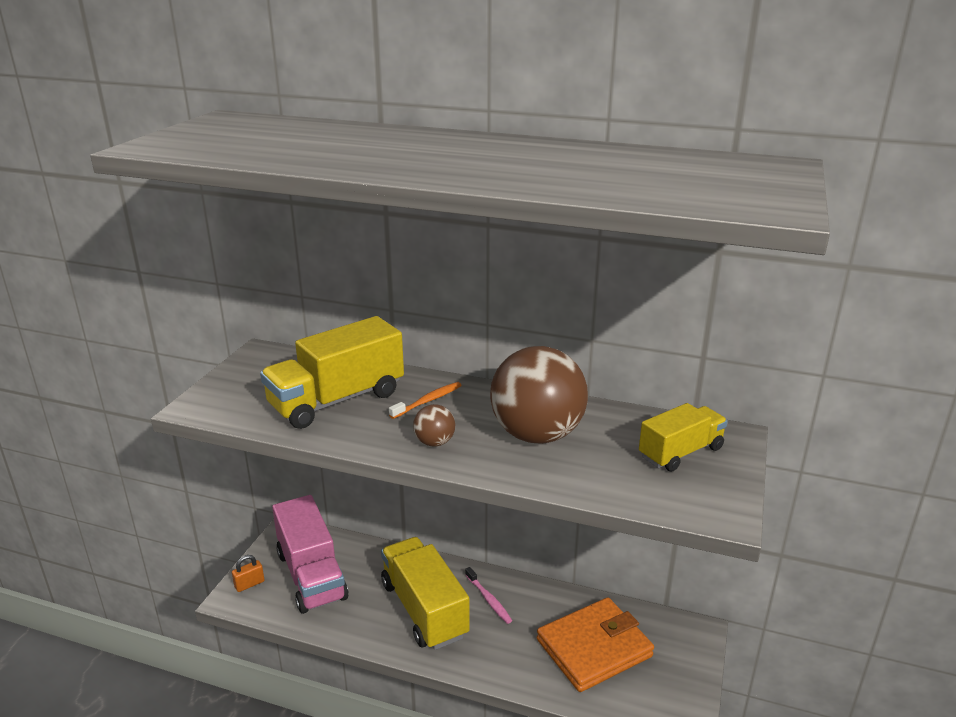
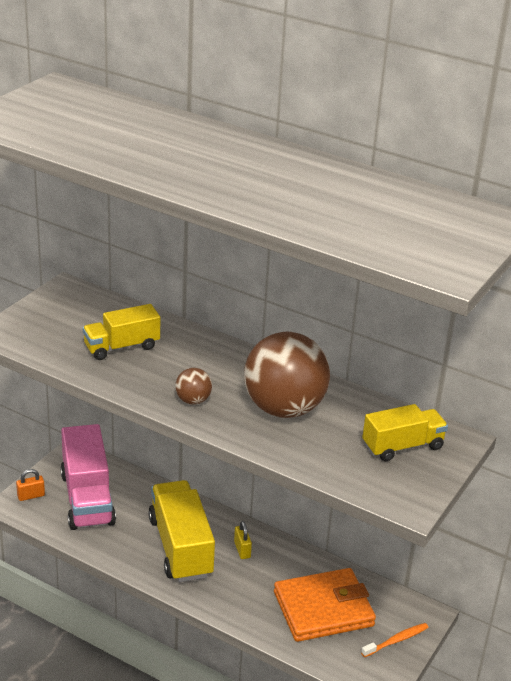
camera: 10 degrees right, 5 degrees up
yellow truck [260,316,404,429] -> yellow truck [83,304,160,360], size x0.61
orange toothbrush [389,382,462,419] -> orange toothbrush moved to [361,623,429,657]
pink toothbrush [465,567,512,624] -> yellow padlock [234,521,252,559]

